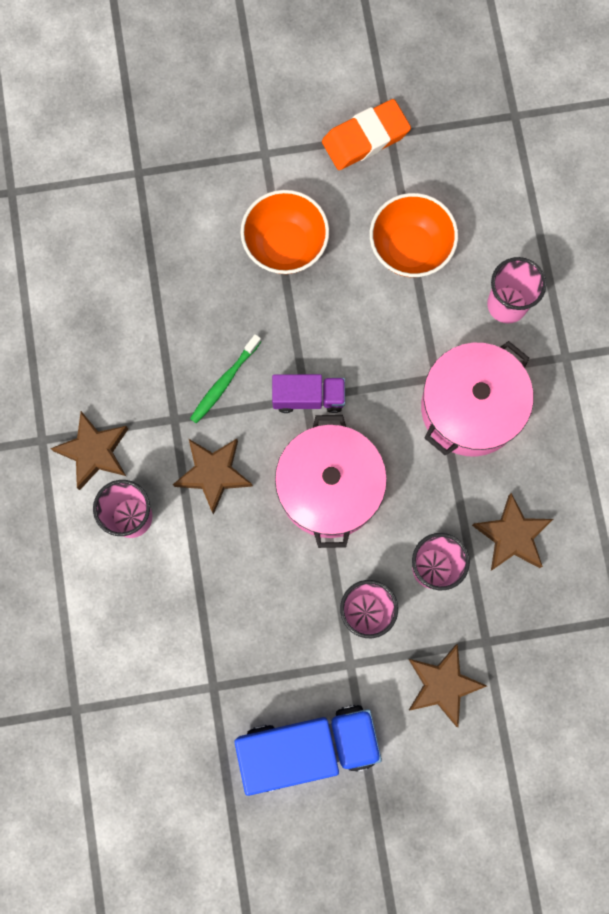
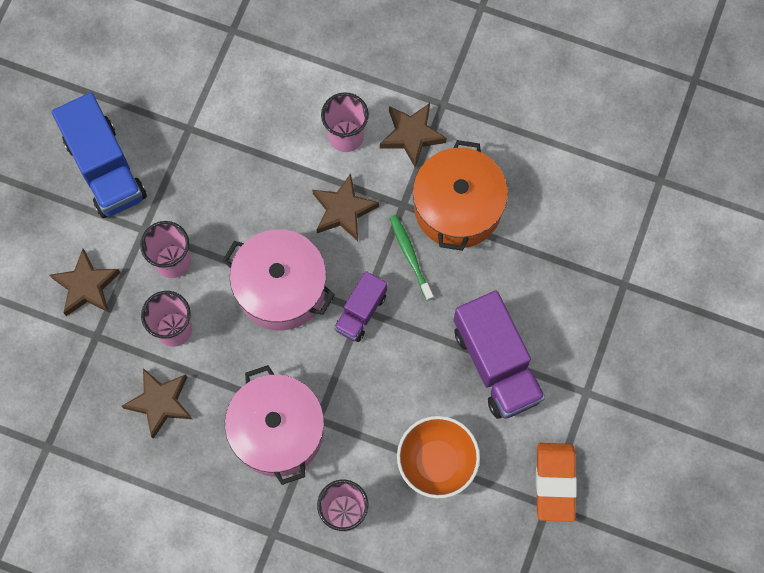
camera: 120 degrees right, 5 degrees down
blue truck [234,705,382,796] -> blue truck turned 45 degrees counterclockwise [52,92,147,218]
orange bowl [240,190,329,274] -> purple truck [454,291,545,419]
none -> orange pot [413,140,508,251]

